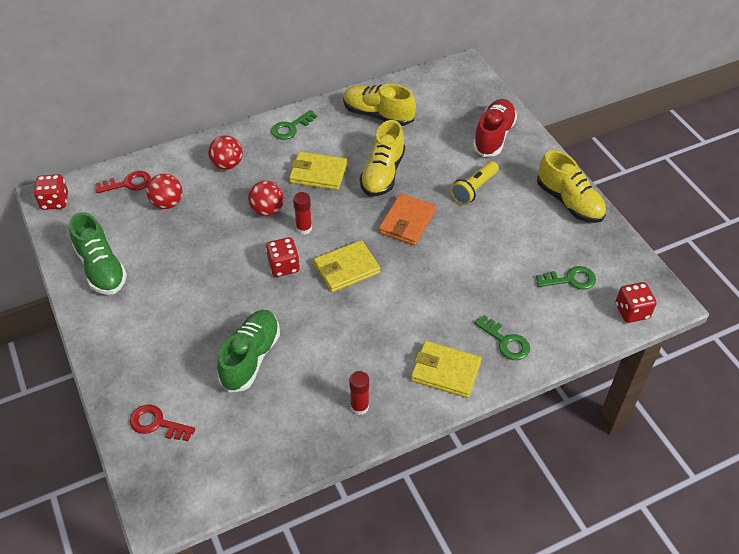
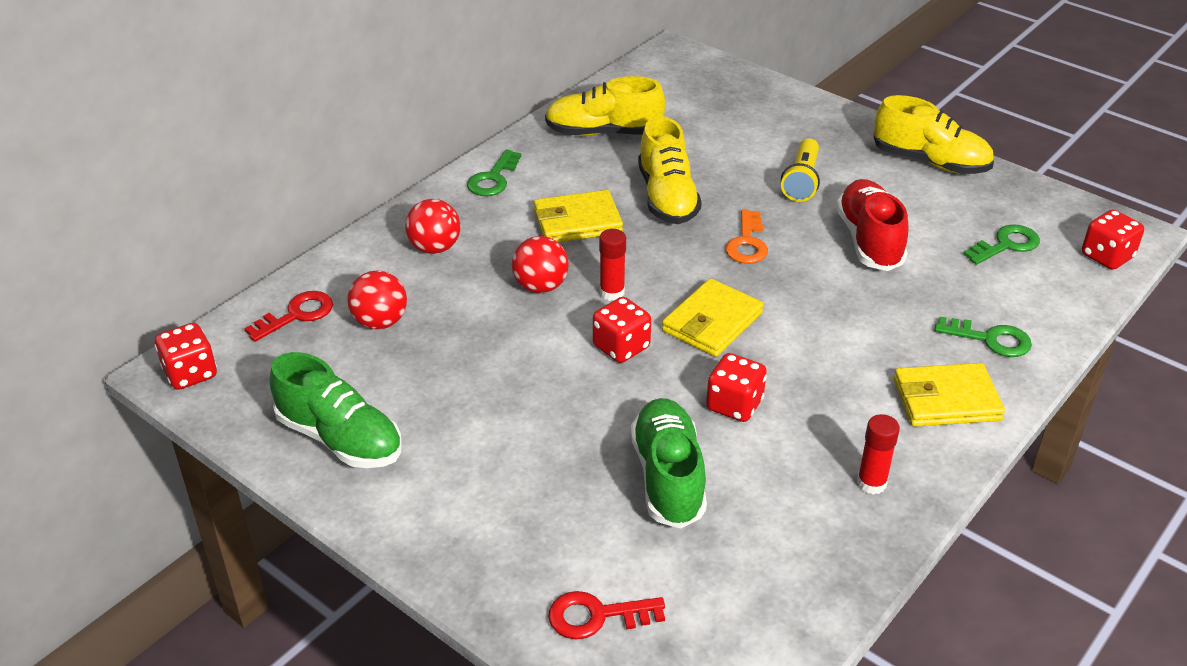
camera: 25 degrees left, 10 degrees down
orange wallet [379,194,436,246] -> orange key [726,210,768,264]
red shoe [473,99,517,157] -> red shoe moved to [836,179,909,271]
none -> red dice [706,353,767,422]

